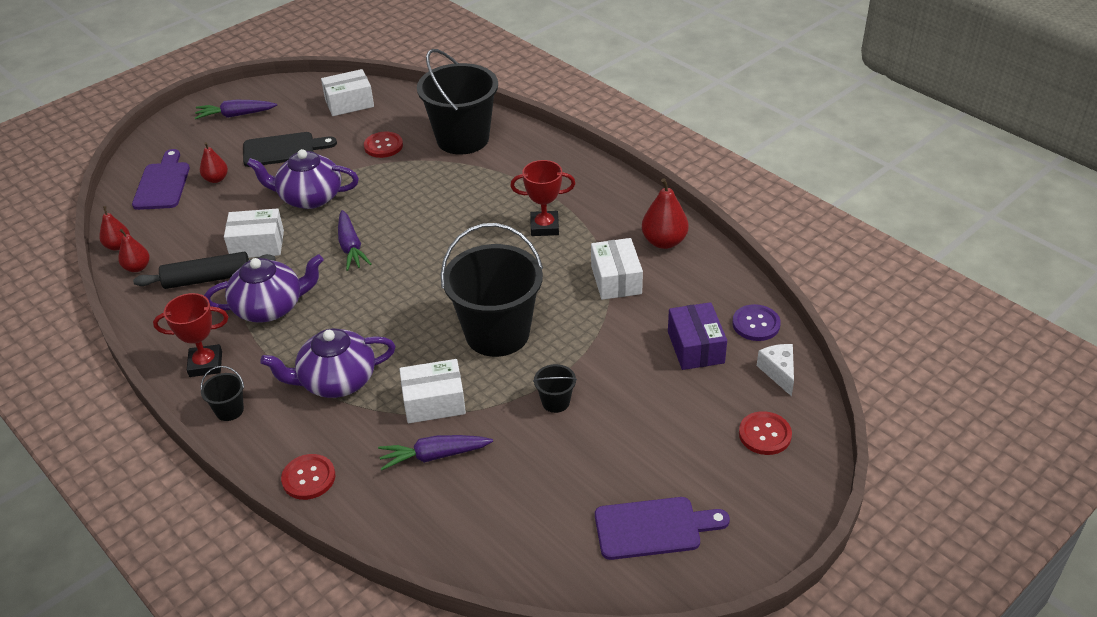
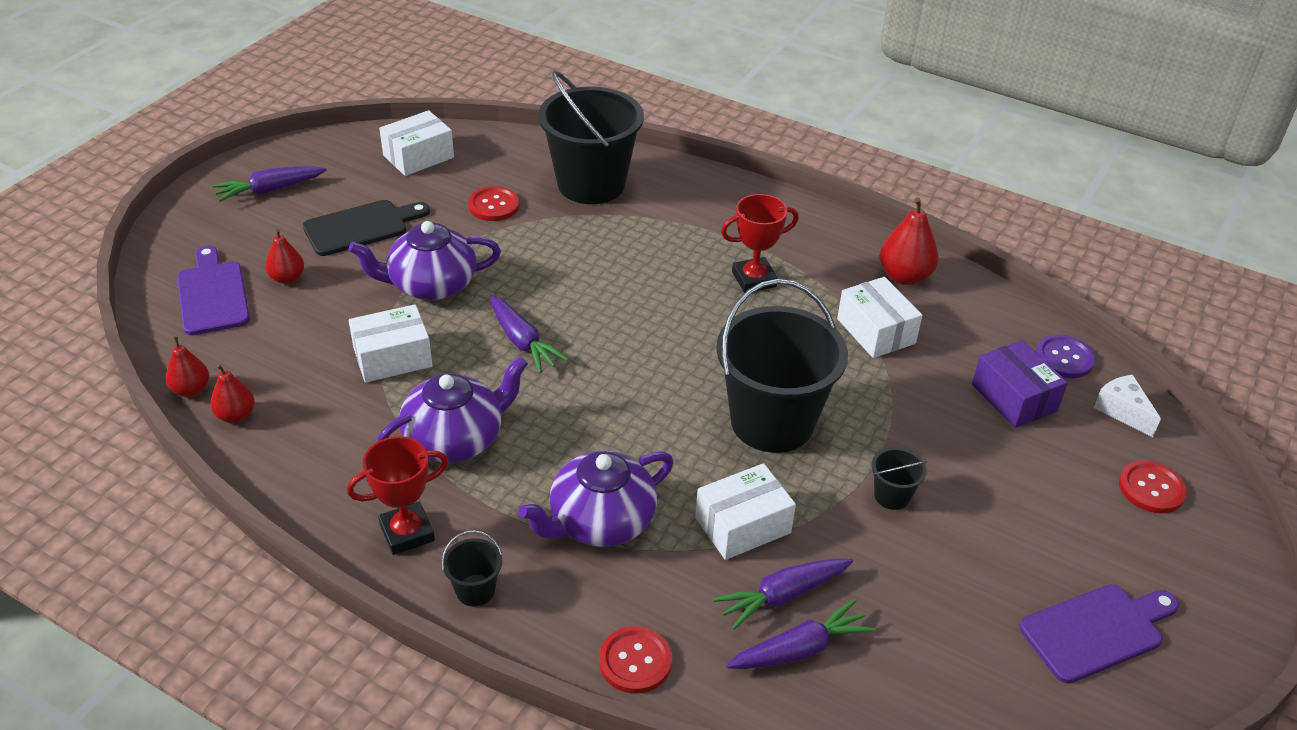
camera: 20 degrees left, 0 degrees up
black rolling pin [133,252,276,289] -> none
none -> purple carrot [726,599,876,669]

